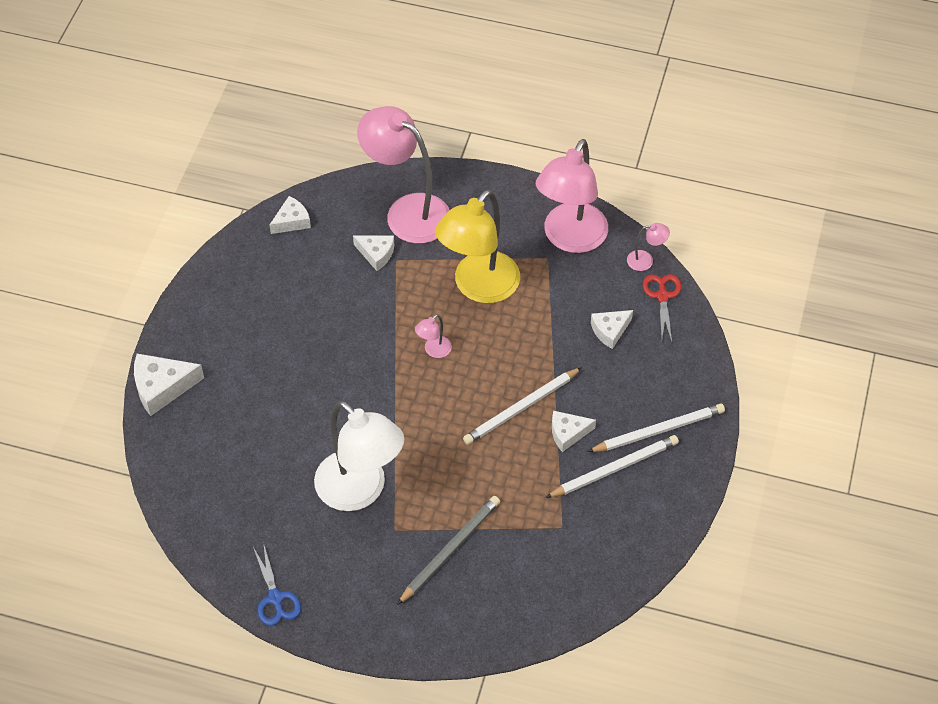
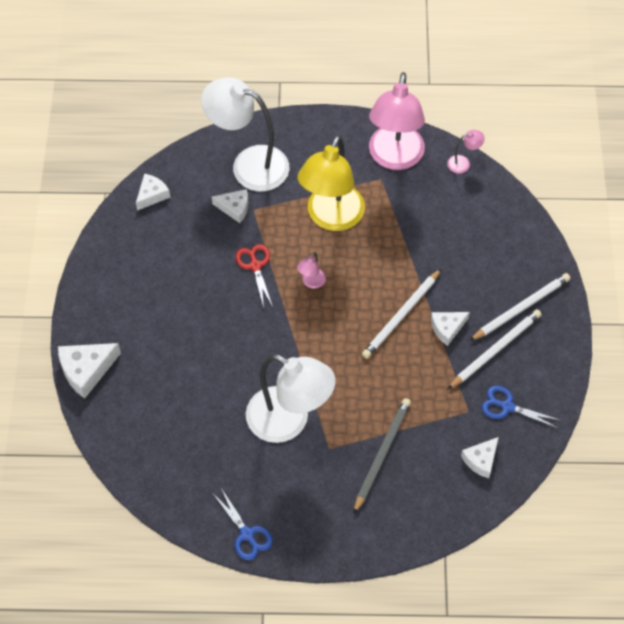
camera: 15 degrees left, 5 degrees up
pink lamp [357,106,450,244] -> white lamp [201,78,289,191]
white cheese [591,310,633,349] -> white cheese moved to [461,437,499,478]
red scissors [643,274,681,342] -> red scissors moved to [235,244,273,308]
none -> blue scissors [482,386,559,428]

